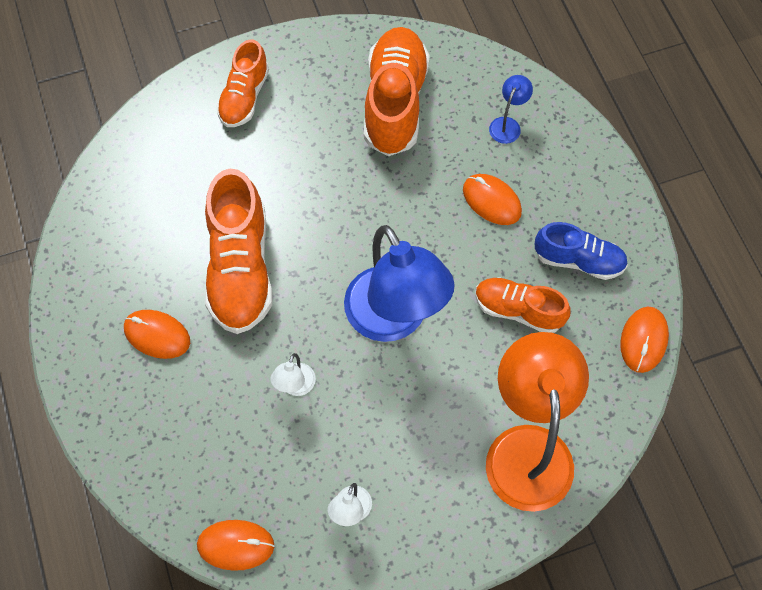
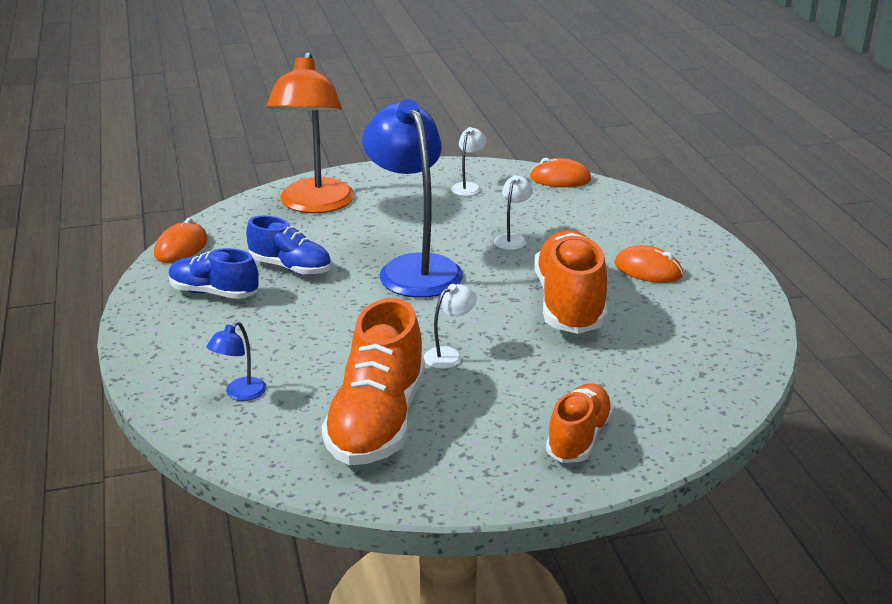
camera: 175 degrees left, 35 degrees down
orange mouse [463,174,522,225] -> none
orange shoe [475,277,571,333] -> blue shoe [246,215,331,275]
none -> white lamp [424,284,477,369]

